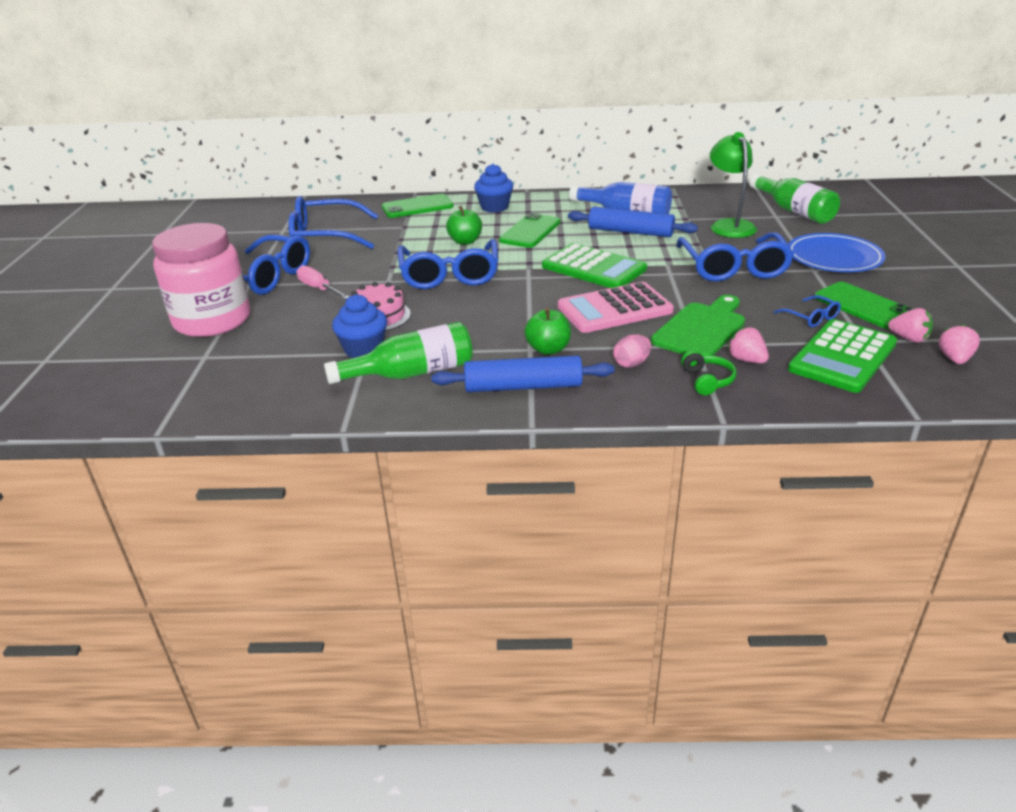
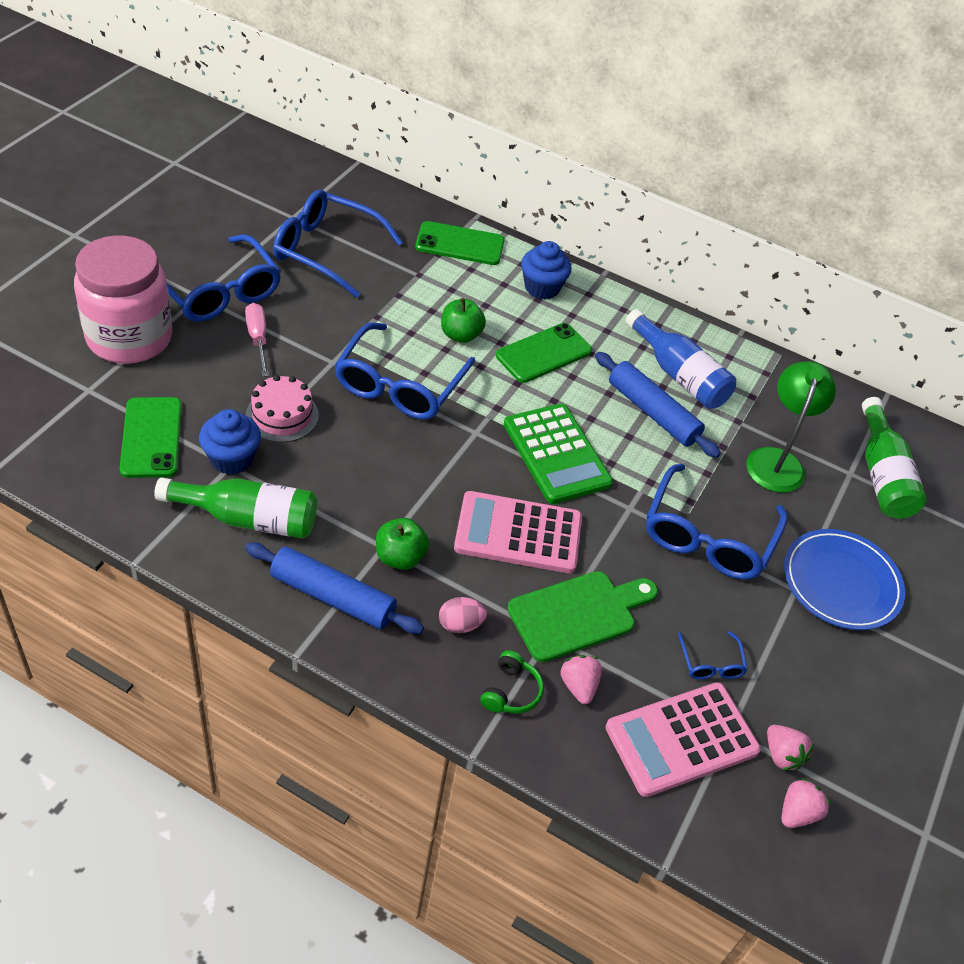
camera: 20 degrees right, 15 degrees up
green calculator [788,319,897,393] -> pink calculator [605,682,761,797]
green phone [815,282,913,329] -> green phone moved to [120,397,182,478]

